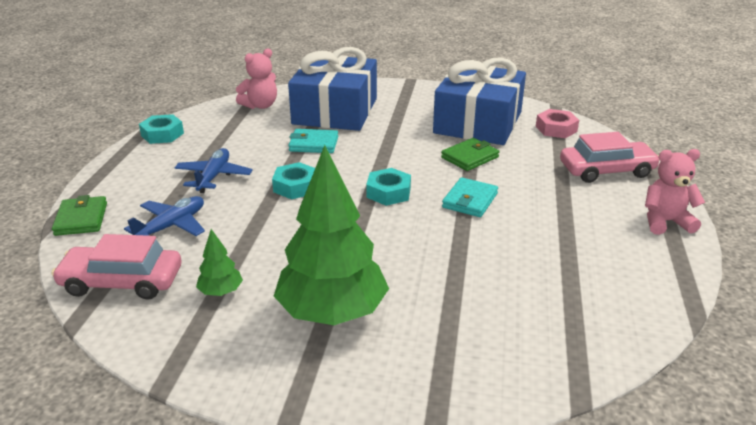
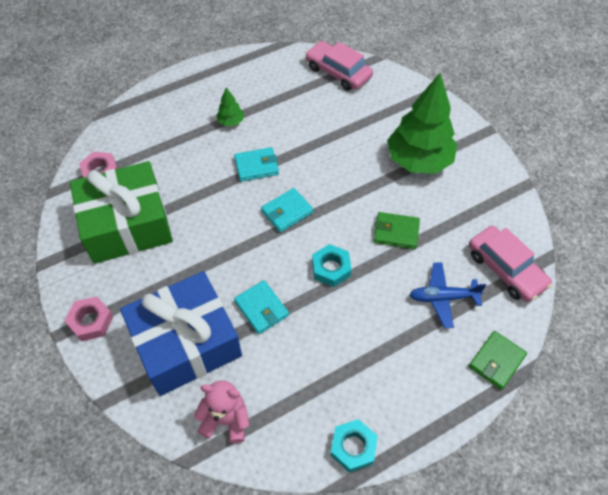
camera: 130 degrees left, 25 degrees up
blue plane [174,148,253,193] -> none
green tree [196,229,243,296] -> green tree moved to [216,87,244,126]
turquoise nut [366,168,411,206] -> turquoise wallet [261,188,313,232]
blue gift [433,57,526,145] -> green gift [70,161,173,264]
green wallet [441,138,499,171] -> green wallet moved to [374,212,420,249]
pink car [560,132,660,183] -> pink car moved to [305,41,373,91]
pink teddy bear [645,149,705,235] -> none
none -> pink nut [64,296,113,341]

